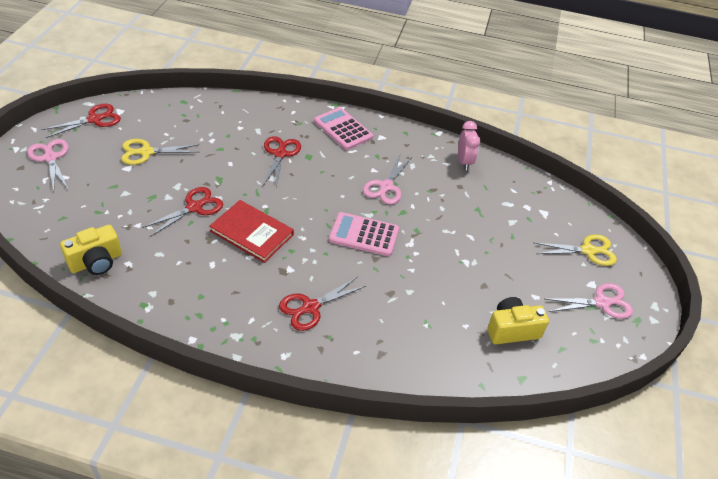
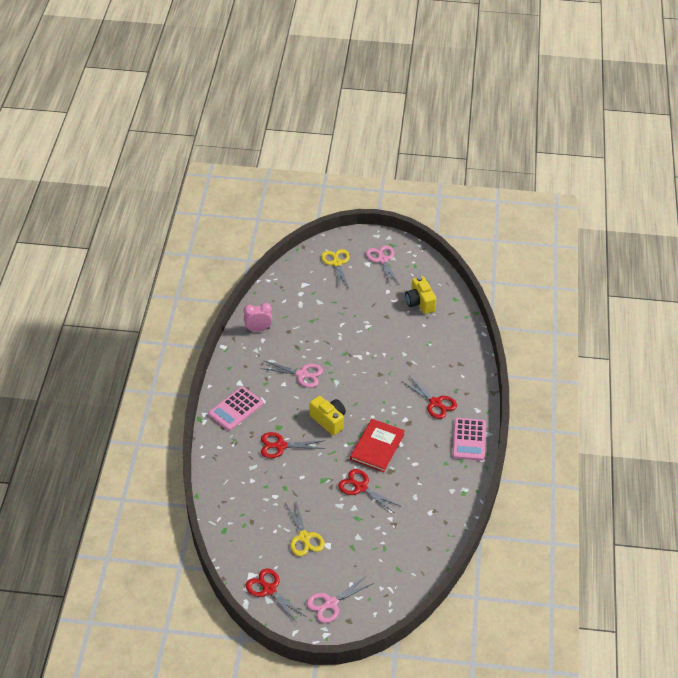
camera: 95 degrees left, 0 degrees up
yellow camera [60,225,122,275] -> yellow camera moved to [310,396,346,435]
pink calculator [329,212,399,256] -> pink calculator moved to [453,418,486,461]

